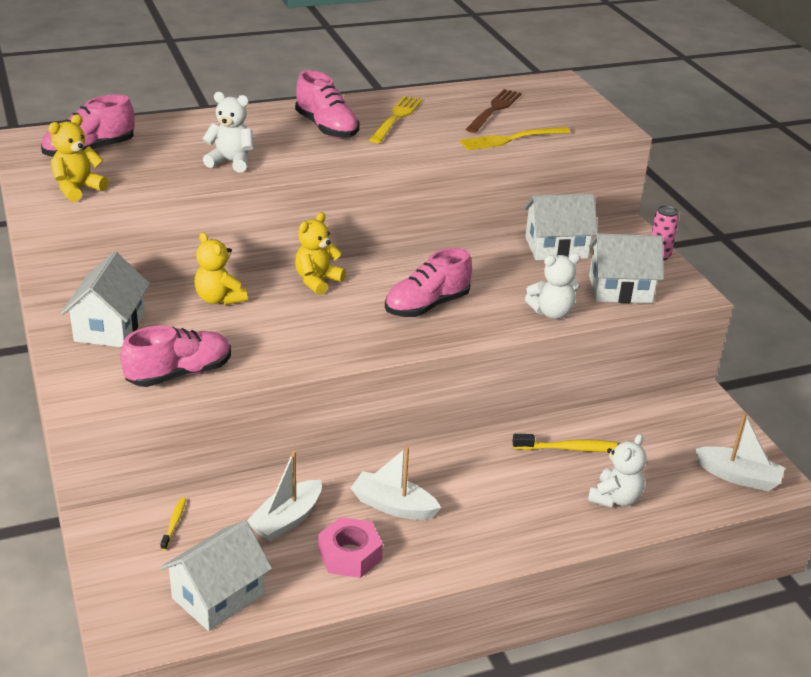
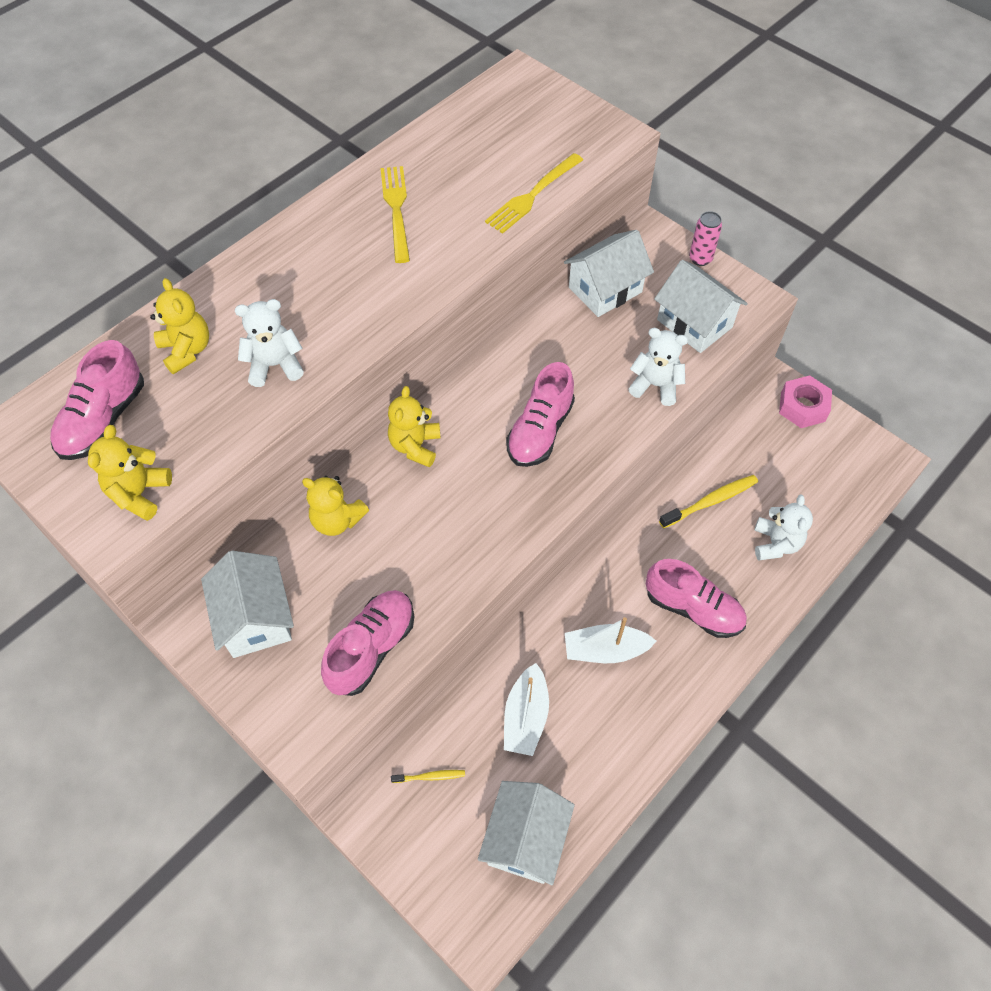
camera: 25 degrees left, 25 degrees up
yellow toothbrush [160,497,186,550] -> yellow toothbrush turned 105 degrees clockwise [391,770,465,783]
pink shoe [295,70,360,139] -> pink shoe moved to [646,559,747,638]
pink nut [318,517,383,578] -> pink nut moved to [779,375,832,428]
brown fork [466,89,522,133] -> none
white teddy bear [525,253,581,319] -> white teddy bear turned 120 degrees counterclockwise [628,328,688,406]
white house [589,233,663,303] -> white house turned 75 degrees clockwise [654,260,748,353]
white boat [695,413,785,491] -> none
none -> yellow teddy bear [150,278,209,374]

